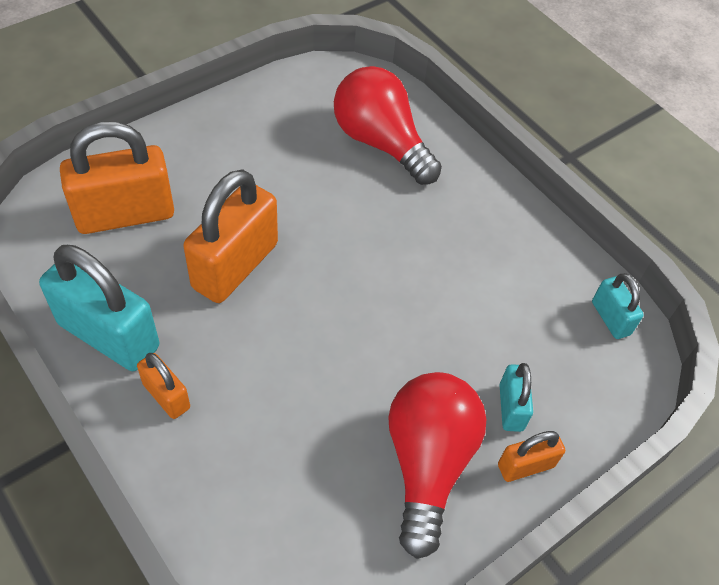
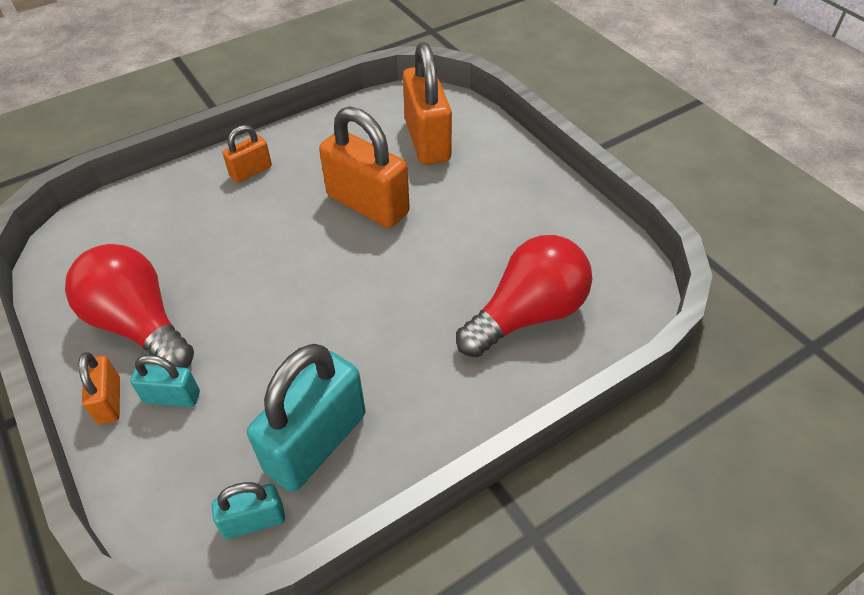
camera: 100 degrees right, 5 degrees down
turquoise padlock [39,245,159,371] -> turquoise padlock moved to [247,344,366,492]
red light bulb [388,372,486,559] -> red light bulb turned 150 degrees counterclockwise [65,244,194,368]

